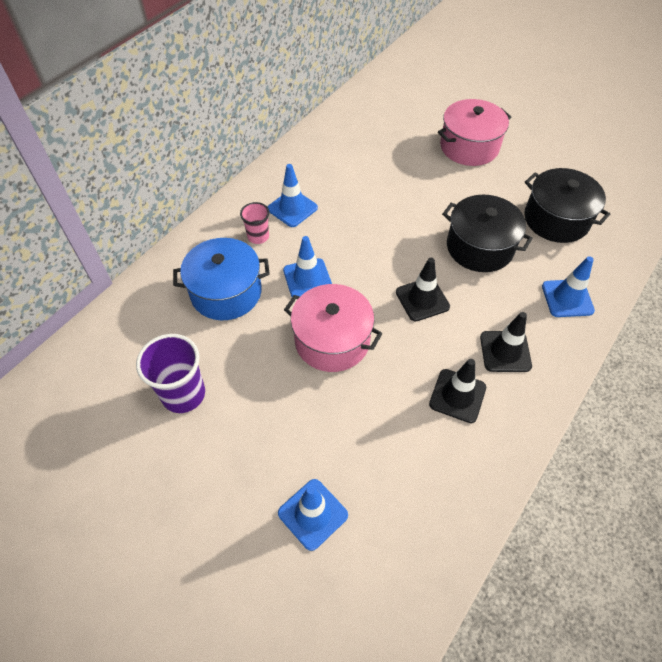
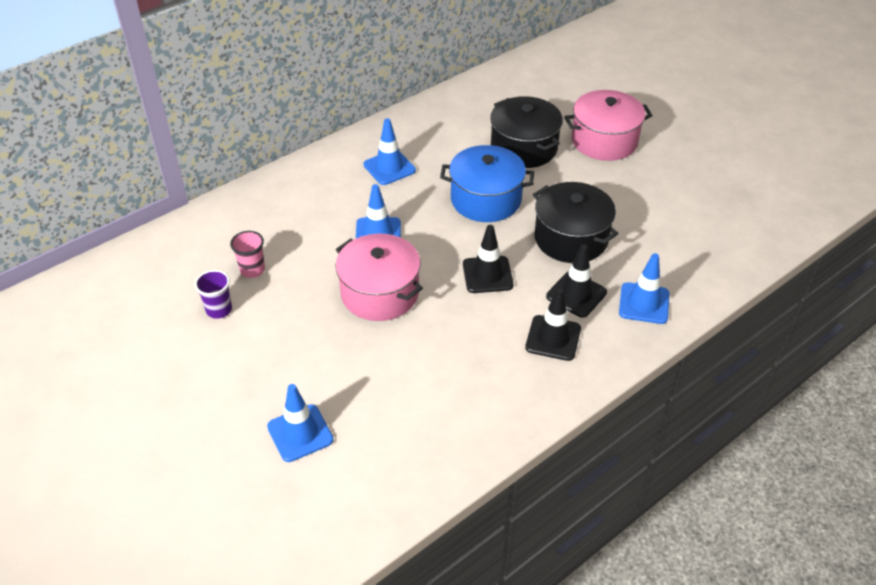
camera: 15 degrees right, 10 degrees down
purple cup [136,334,205,413] -> purple cup [195,270,232,319], size x0.59
blue pot [173,238,270,320] -> blue pot moved to [440,145,534,222]
pink cup [240,202,270,244] -> pink cup moved to [230,231,265,278]
black traffic cone [429,359,486,423] -> black traffic cone moved to [546,244,607,318]
black pot [524,168,610,243] -> black pot moved to [490,96,563,168]

